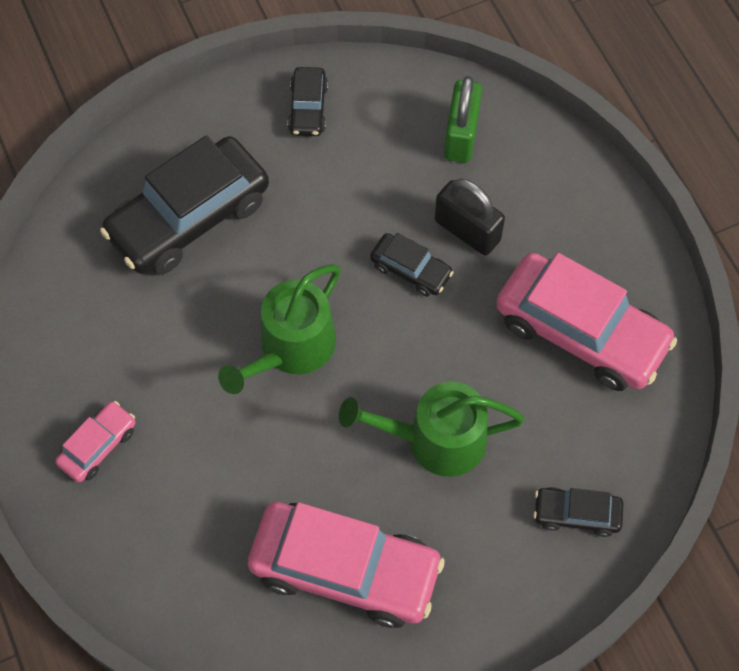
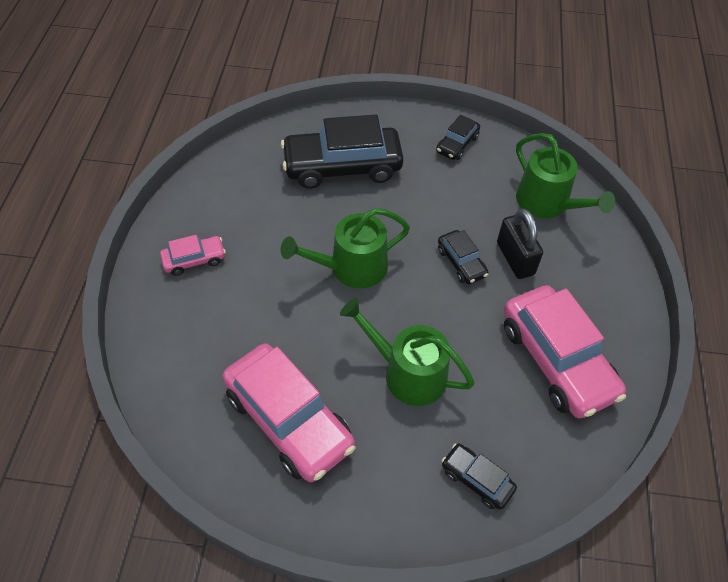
camera: 30 degrees right, 10 degrees down
green padlock [444,76,482,163] -> green watering can [516,133,615,218]

